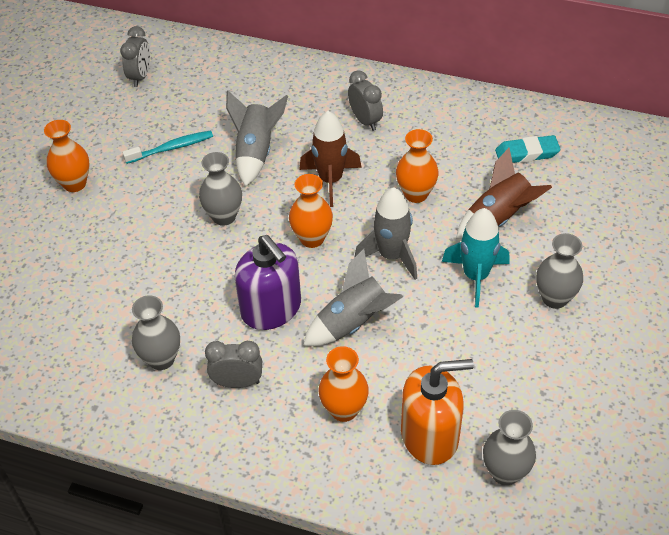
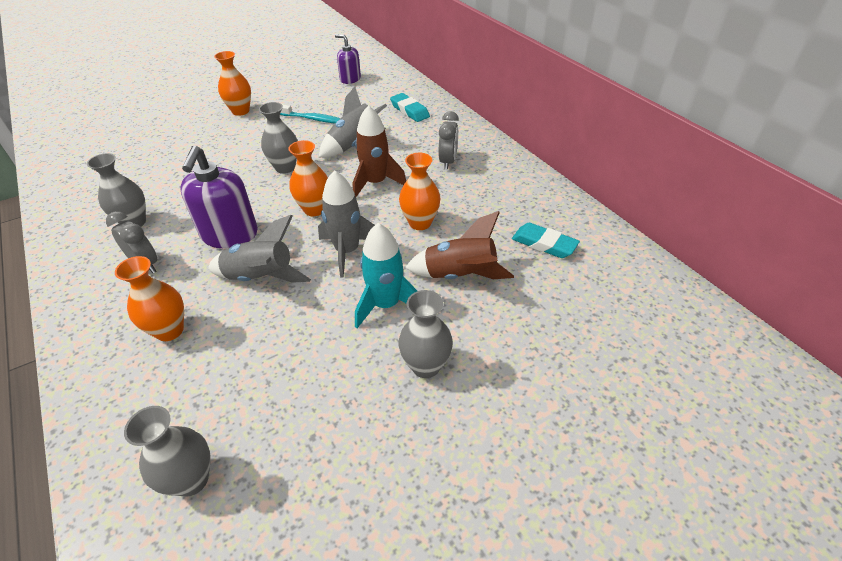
camera: 40 degrees right, 5 degrees down
grey clock [120,26,150,87] -> purple soap dispenser [335,34,361,84]
orange soap dispenser [401,359,474,465] -> none
none -> turquoise eraser [390,93,430,122]

